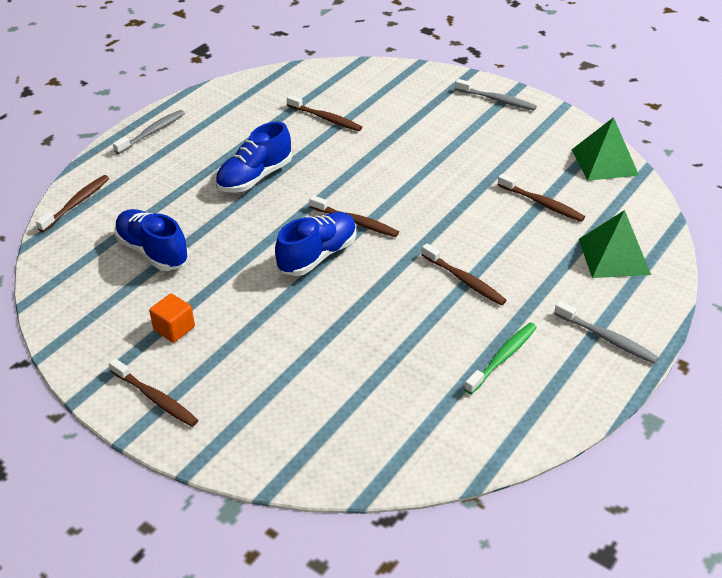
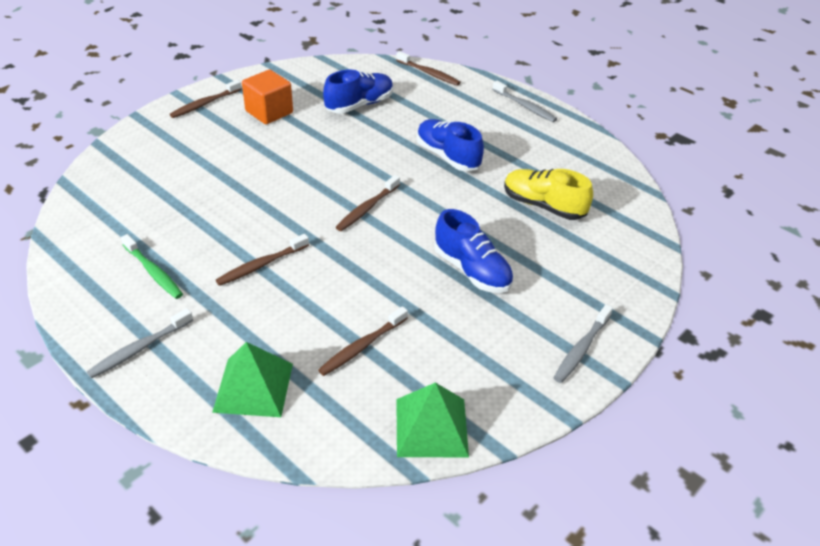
camera: 95 degrees right, 0 degrees up
orange cube [149,293,195,343] -> orange cube [242,70,293,124], size x1.56
blue shoe [275,212,356,276] -> blue shoe moved to [434,209,514,293]
brown toothbrush [287,95,362,131] -> yellow shoe [504,169,593,220]

